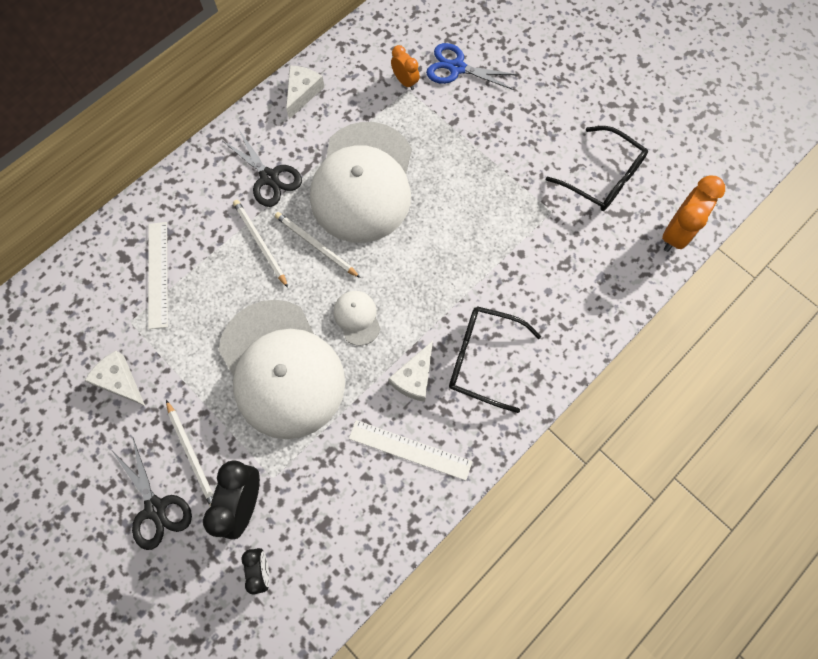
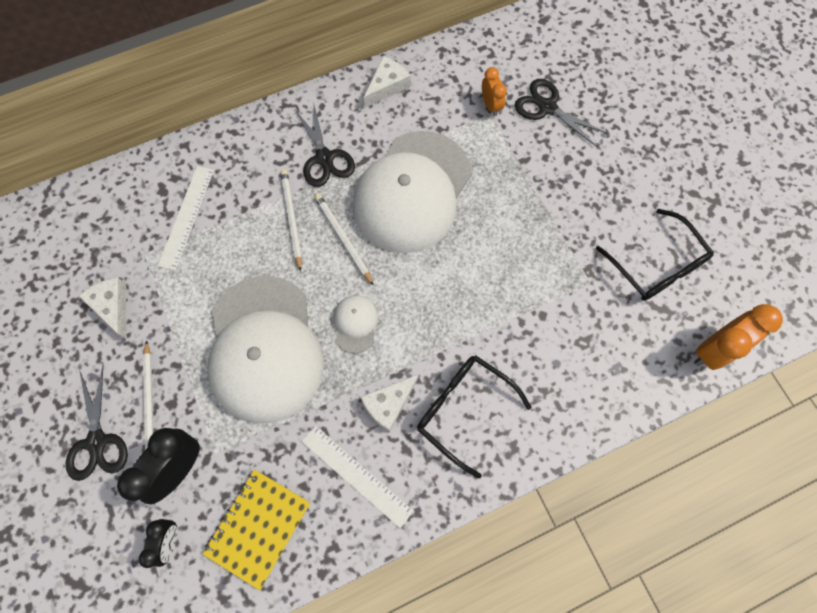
camera: 20 degrees right, 0 degrees up
blue scissors [426,43,519,90] -> black scissors [515,79,608,147]
none -> yellow notebook [203,469,310,590]

